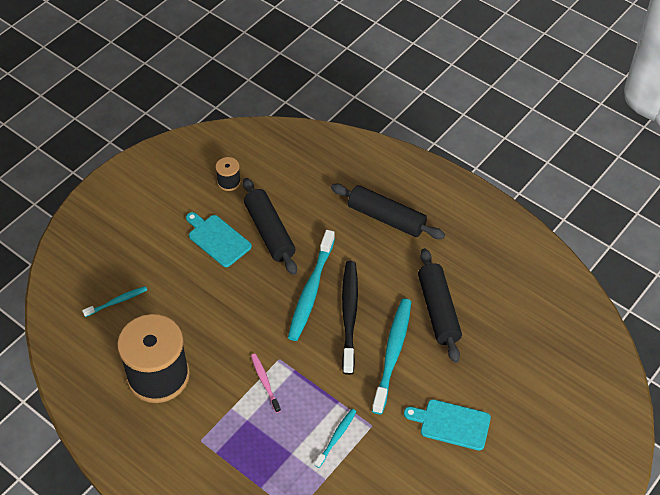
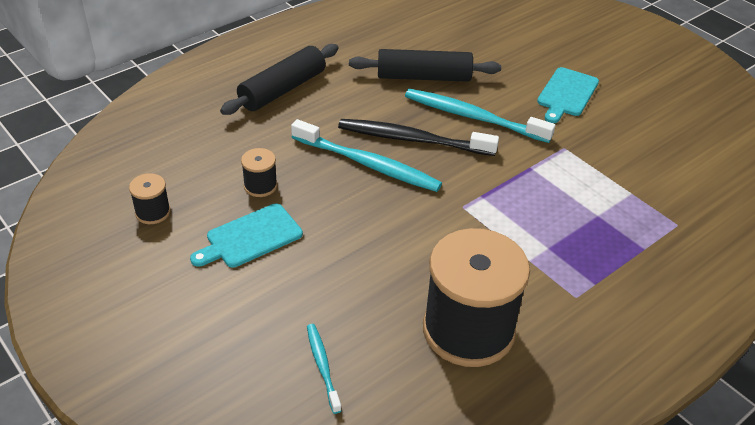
camera: 80 degrees left, 10 degrees down
black rolling pin [243,178,297,275] -> black spool [241,148,278,197]
pink toothbrush [251,354,281,413] -> none
turquoise toothbrush [315,409,356,468] -> none

